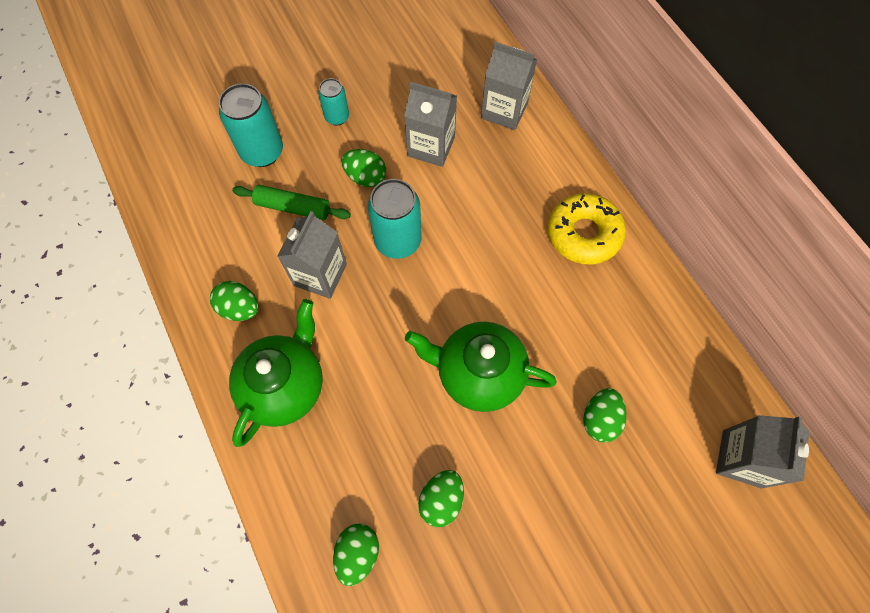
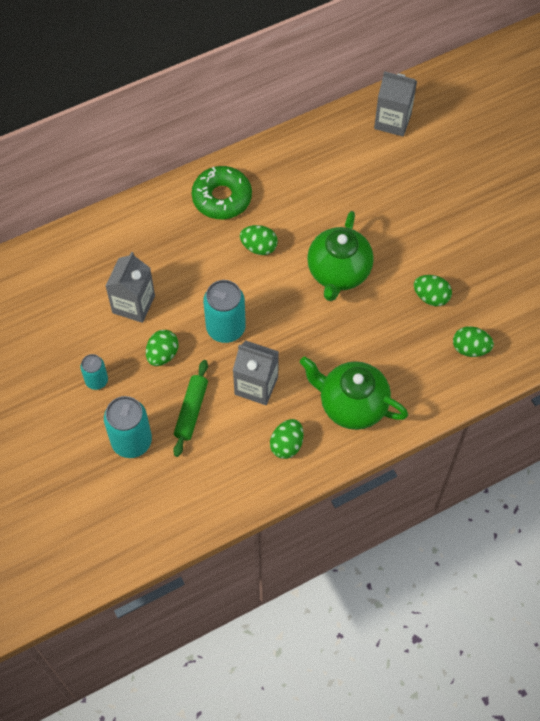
camera: 90 degrees left, 5 degrees down
grey carton [481,42,537,130] -> none
yellow donut [548,193,626,265] -> green donut [192,166,252,219]
green egg [584,388,627,443] -> green egg moved to [240,225,278,255]

